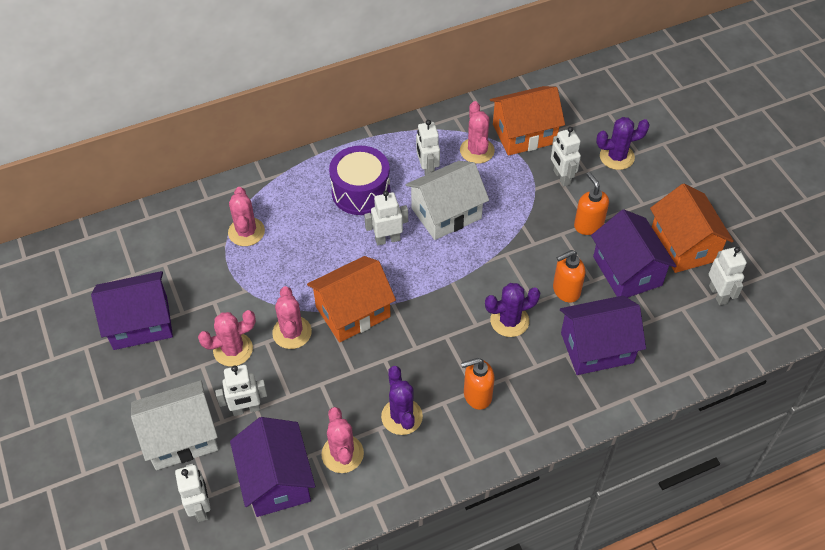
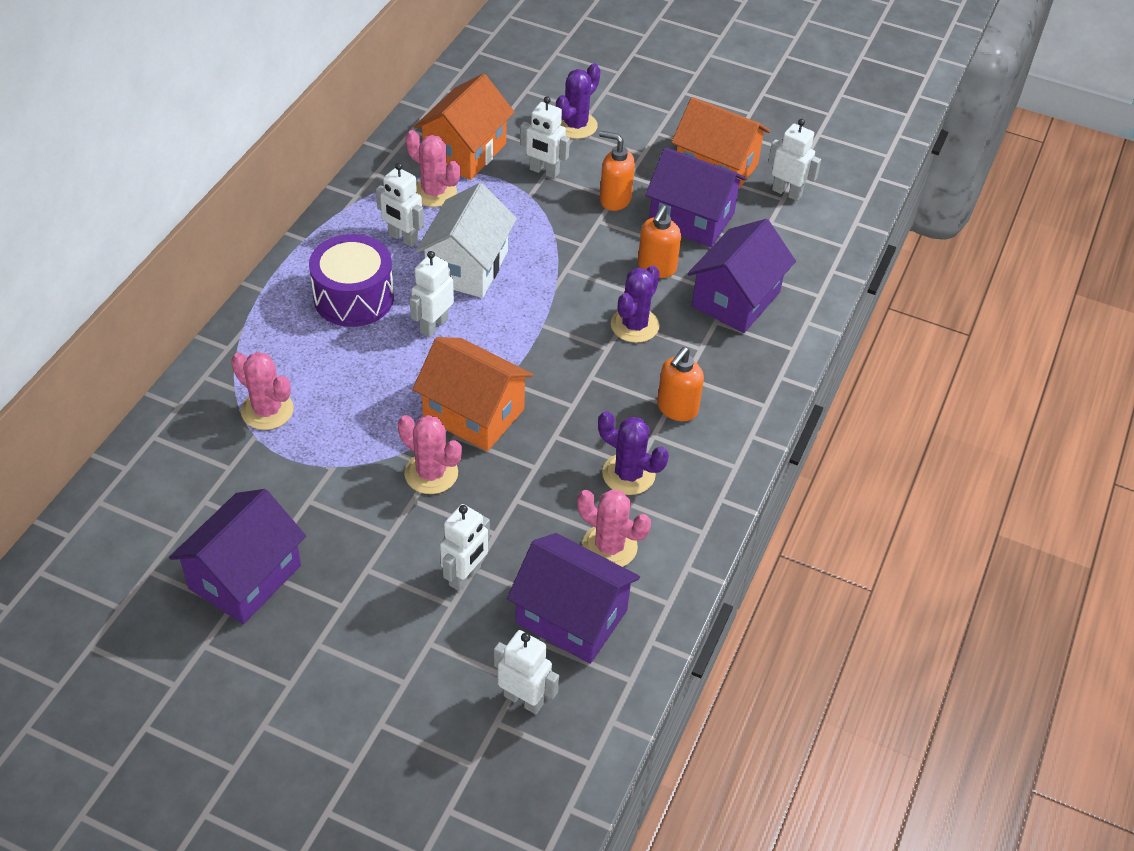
camera: 45 degrees left, 5 degrees down
white house [131,380,218,470] -> none
pink cactus [198,310,256,366] -> none
orange house [307,256,396,343] -> orange house turned 75 degrees counterclockwise [412,337,534,451]

